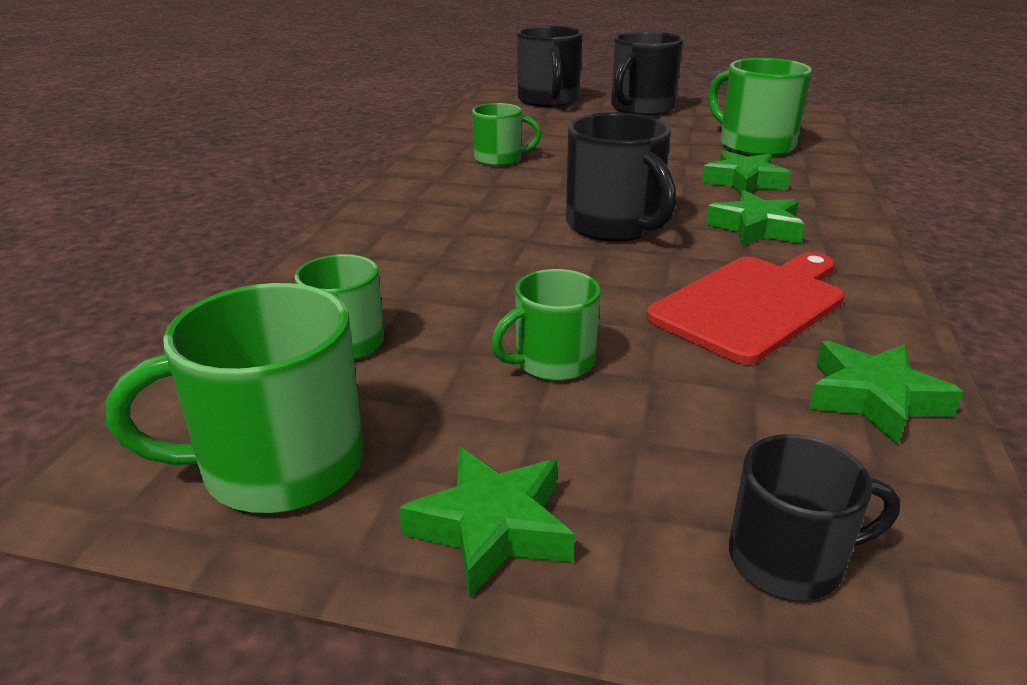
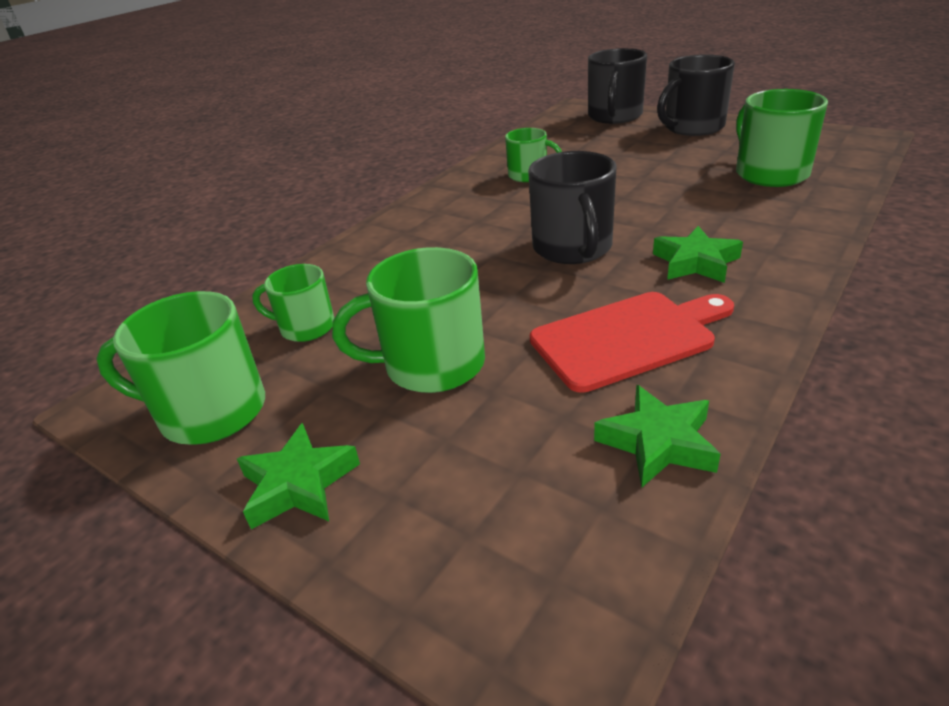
camera: 25 degrees right, 5 degrees up
green mug [491,269,601,381] -> green mug [332,247,485,393], size x1.63
green star [702,150,791,194] -> none
black mug [729,434,900,600] -> none

